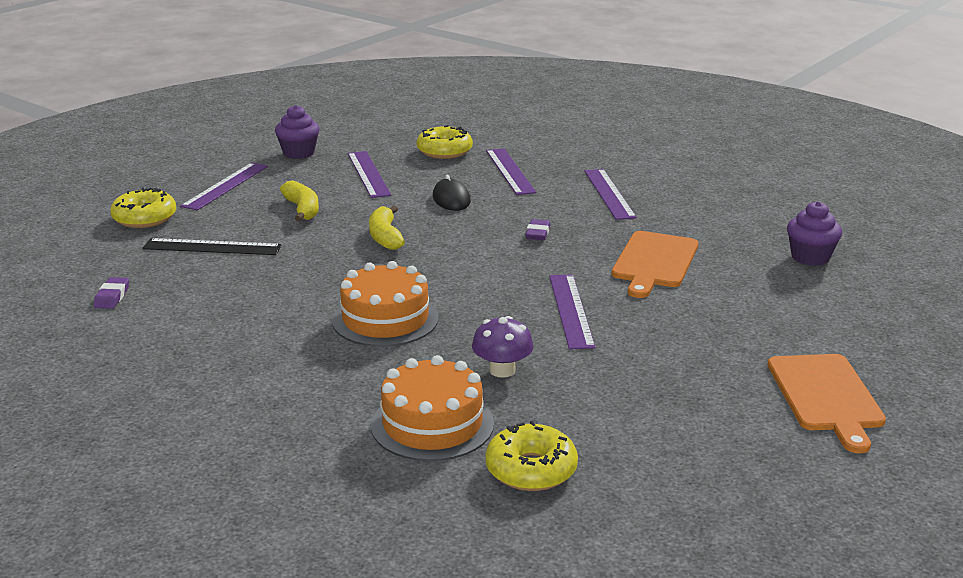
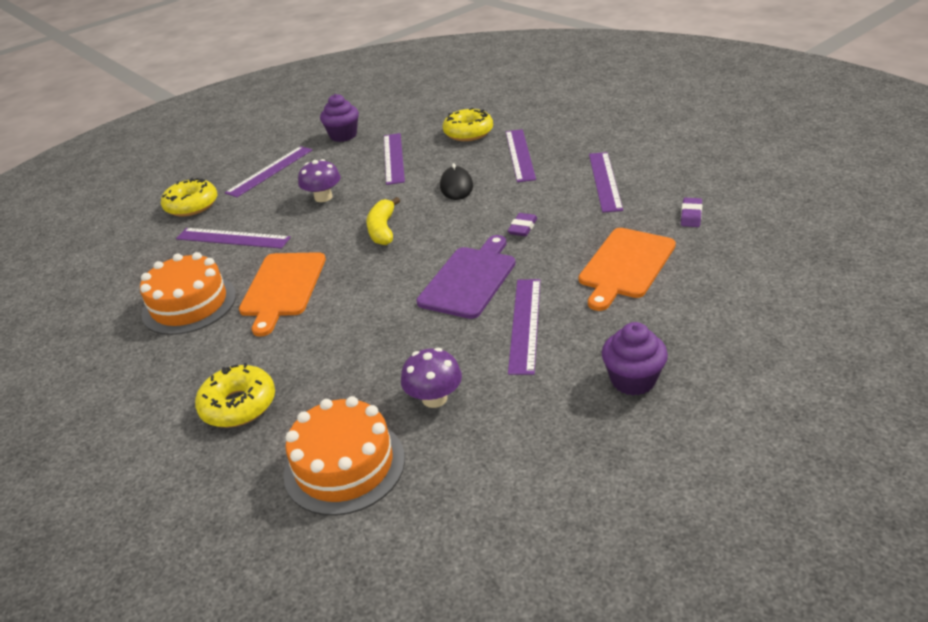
camera: 15 degrees right, 10 degrees up
purple eraser [94,277,129,309] -> purple eraser moved to [681,198,703,227]
black ruler [143,238,282,255] -> purple ruler [176,228,291,249]
yellow banana [280,180,319,222] -> purple mushroom [298,159,341,202]
orange cake [332,261,439,347] -> orange cake moved to [140,252,236,335]
yellow donut [485,421,578,491] -> yellow donut moved to [195,363,275,427]
orange cutting board [768,354,886,453] -> orange cutting board moved to [239,252,326,337]
purple cupcake [787,201,842,266] -> purple cupcake moved to [602,322,668,395]
none -> purple cutting board [417,235,516,319]

